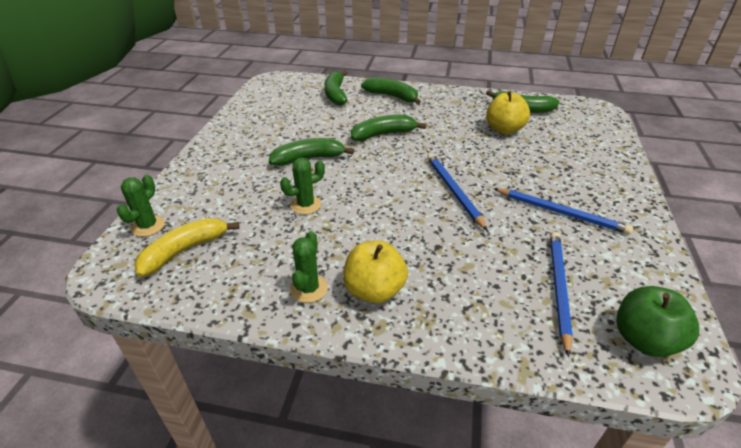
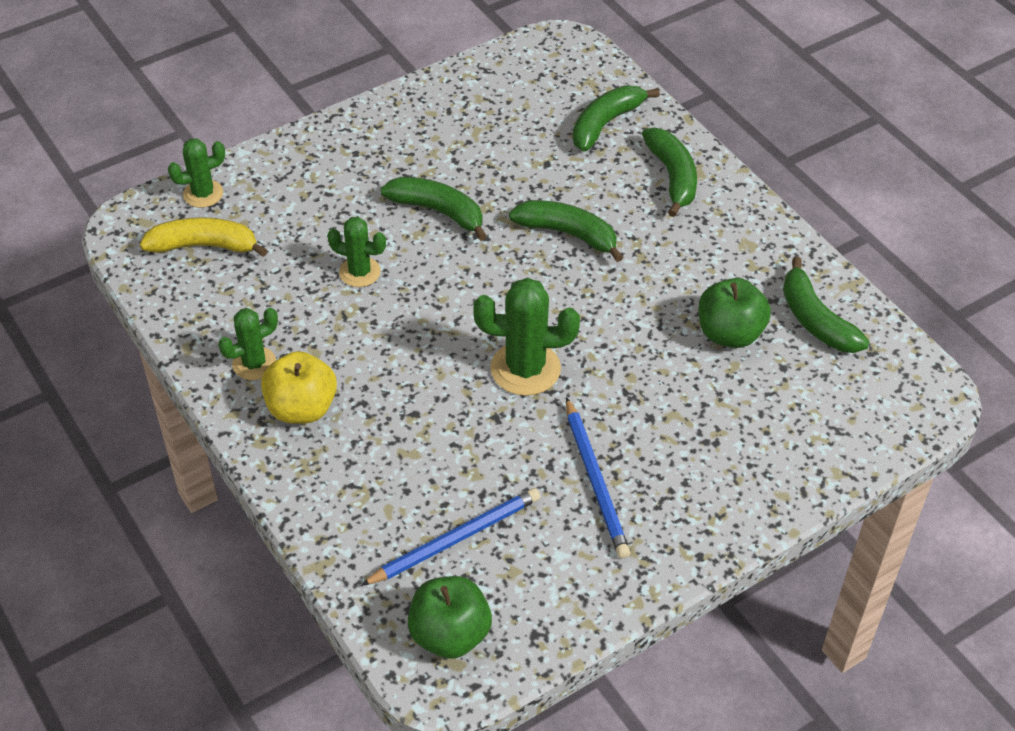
camera: 45 degrees right, 10 degrees up
blue pencil [427,154,488,231] -> green cactus [473,278,580,396]
yellow apple [486,91,530,134] -> green apple [698,278,771,348]

